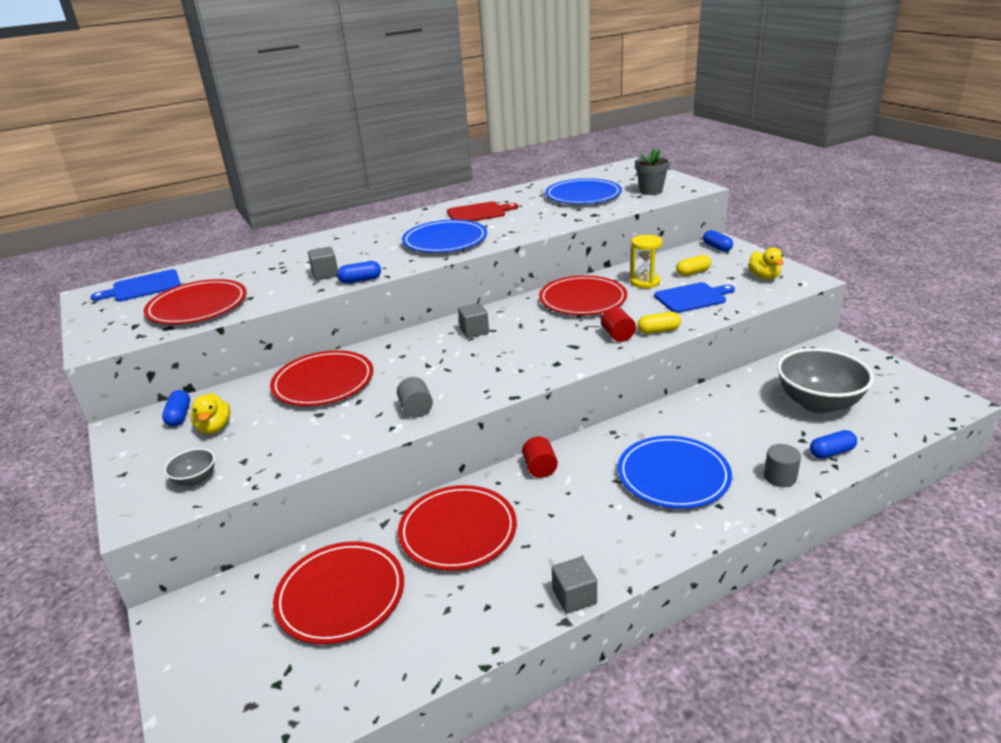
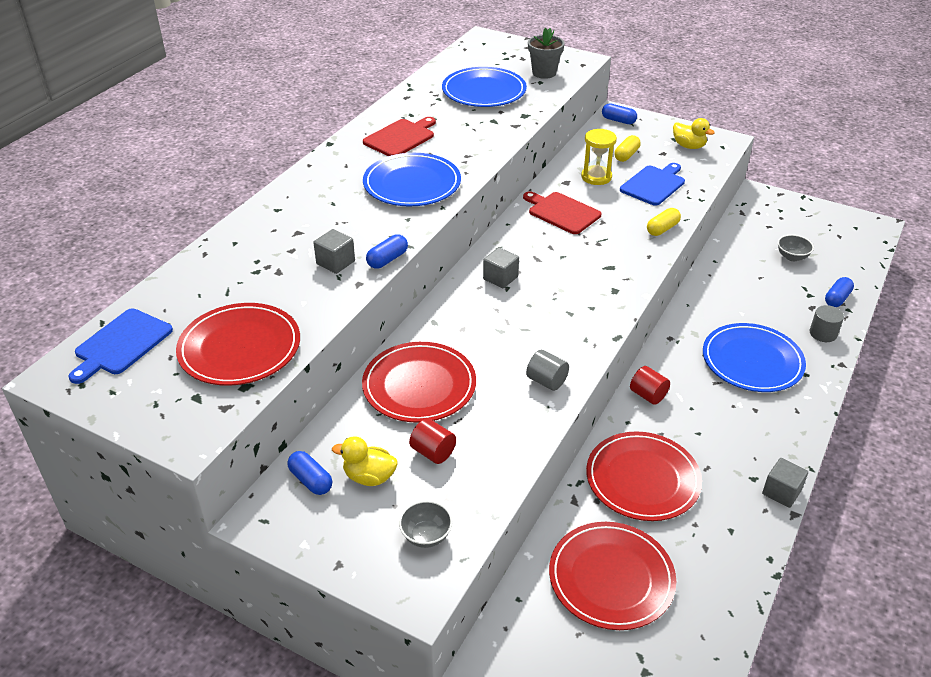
camera: 35 degrees left, 10 degrees up
yellow duck [190,393,230,434] -> yellow duck turned 150 degrees clockwise [332,436,398,486]
red plate [539,275,627,315] -> red cutting board [523,191,601,234]
red cylinder [601,307,636,342] -> red cylinder moved to [409,418,456,464]
grey bowl [777,348,874,413] -> grey bowl [778,235,814,261], size x0.45

